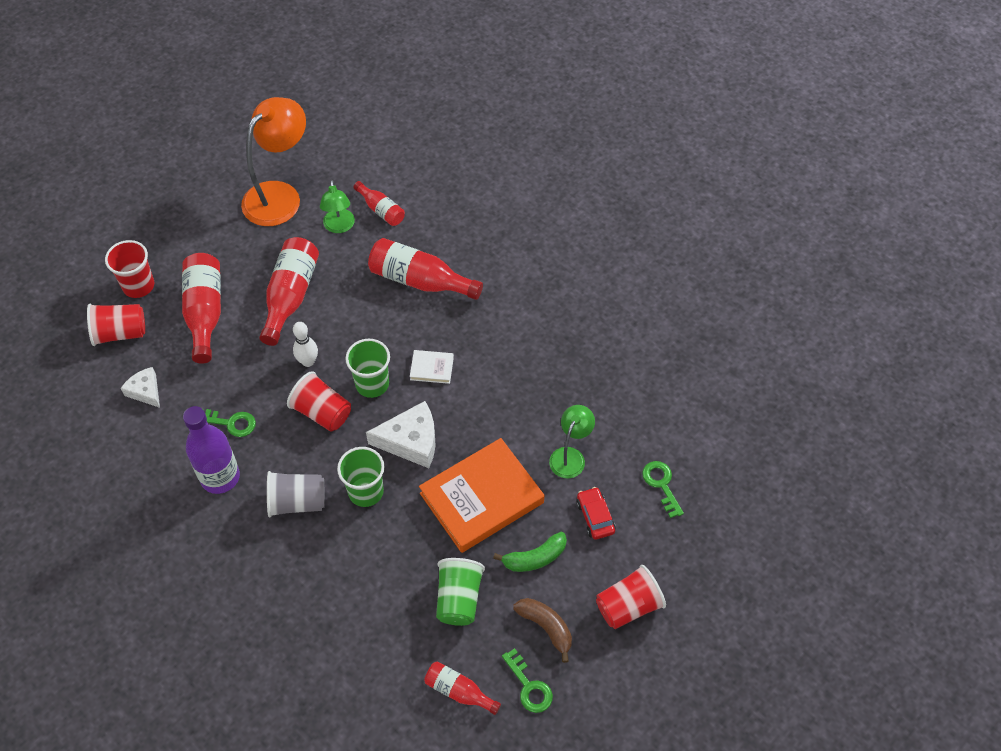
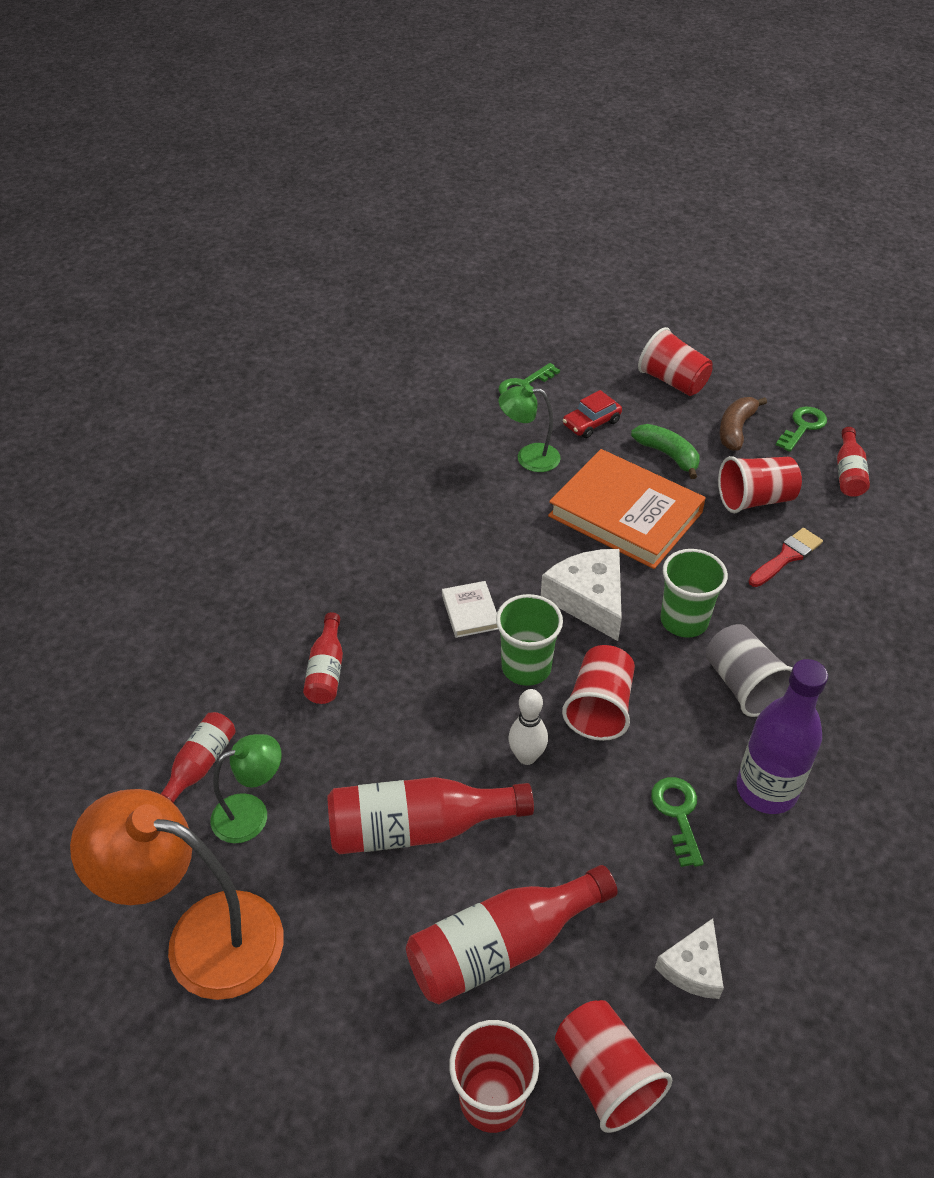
camera: 110 degrees left, 10 degrees down
red bottle [368,238,483,300] -> red bottle [303,612,343,704], size x0.57
green cup [436,558,485,626] -> red cup [718,456,802,513]
none -> red brush [749,528,823,587]

